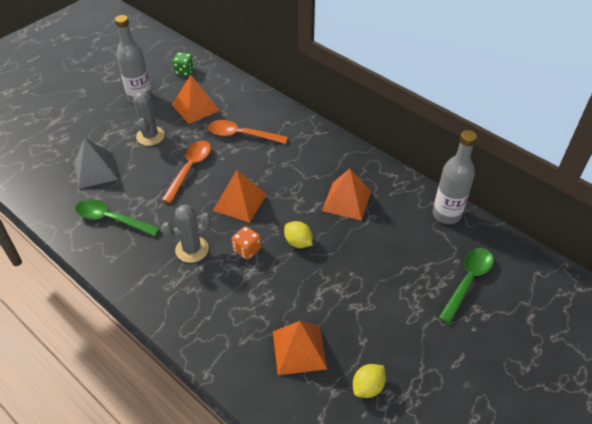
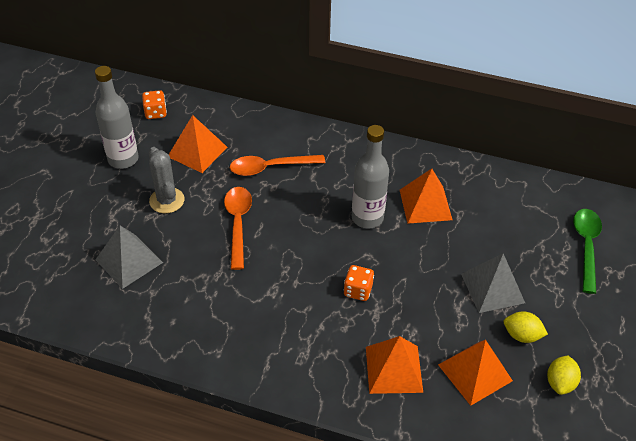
camera: 25 degrees left, 0 degrees up
green spoon [75,199,160,236] -> none
grey cactus [161,205,211,263] -> none
green dice [172,52,194,76] -> orange dice [142,90,167,119]
orange pyramid [213,170,267,223] -> orange pyramid moved to [366,336,423,394]
yellow lemon [284,221,313,248] -> yellow lemon moved to [504,311,548,343]
grey bottle [433,130,477,224] -> grey bottle moved to [352,125,389,229]
none -> grey pyramid [461,254,525,313]

